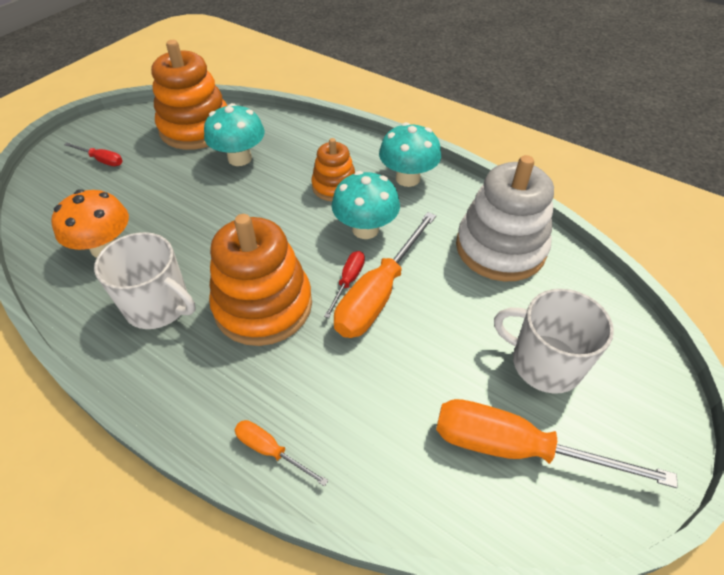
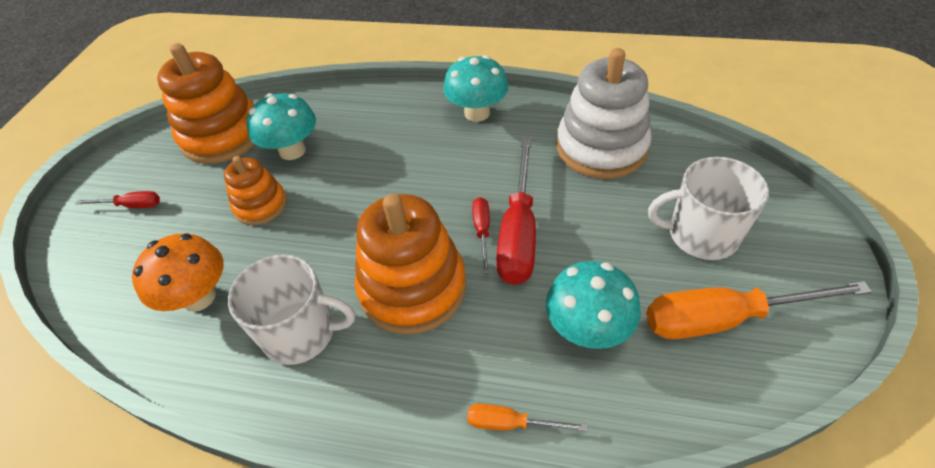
camera: 20 degrees left, 0 degrees up
orange stacking toy [311,138,355,201] -> orange stacking toy moved to [224,156,287,225]
turquoise mushroom [331,171,400,239] -> turquoise mushroom moved to [546,261,641,349]
orange screwdriver [334,212,436,338] -> red screwdriver [496,137,536,285]

